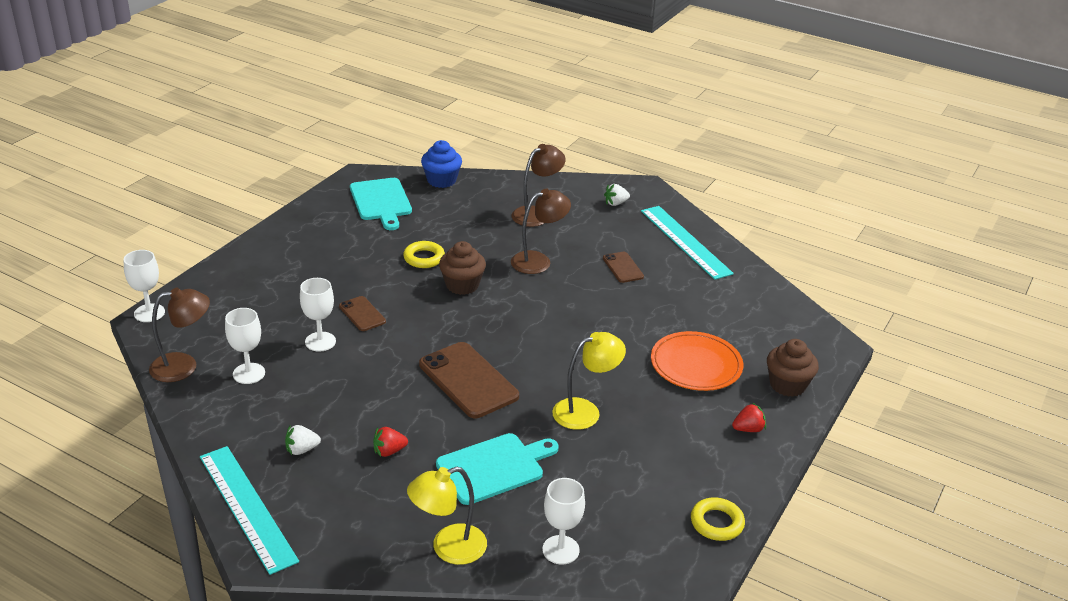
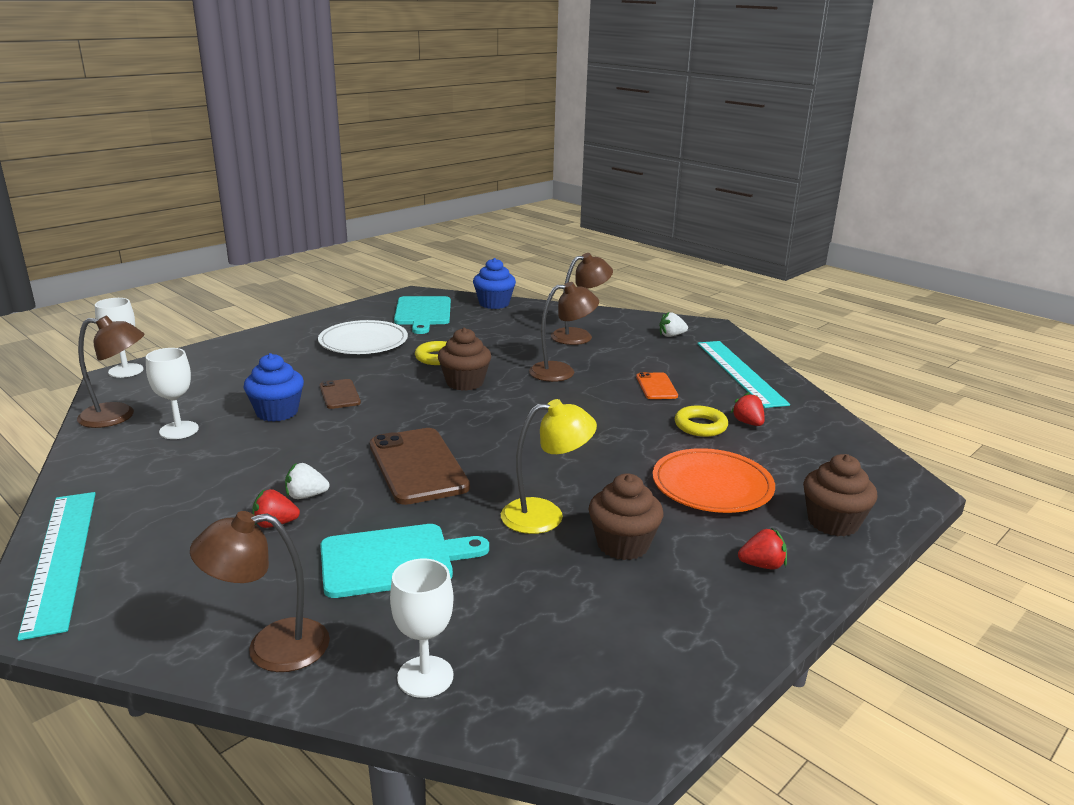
camera: 15 degrees right, 10 degrees down
white strawberry [285,425,321,455] -> white strawberry moved to [285,463,329,499]
white goblet [300,278,336,352] -> blue cupcake [244,353,304,422]
yellow lamp [407,467,487,565] -> brown lamp [190,511,330,672]
brown phone [603,252,644,283] -> orange phone [636,372,678,399]
yellow ring [691,497,745,541] -> yellow ring moved to [675,405,728,437]
none -> white plate [318,320,408,354]
none -> brown cupcake [589,473,663,560]
none -> red strawberry [731,392,765,426]

